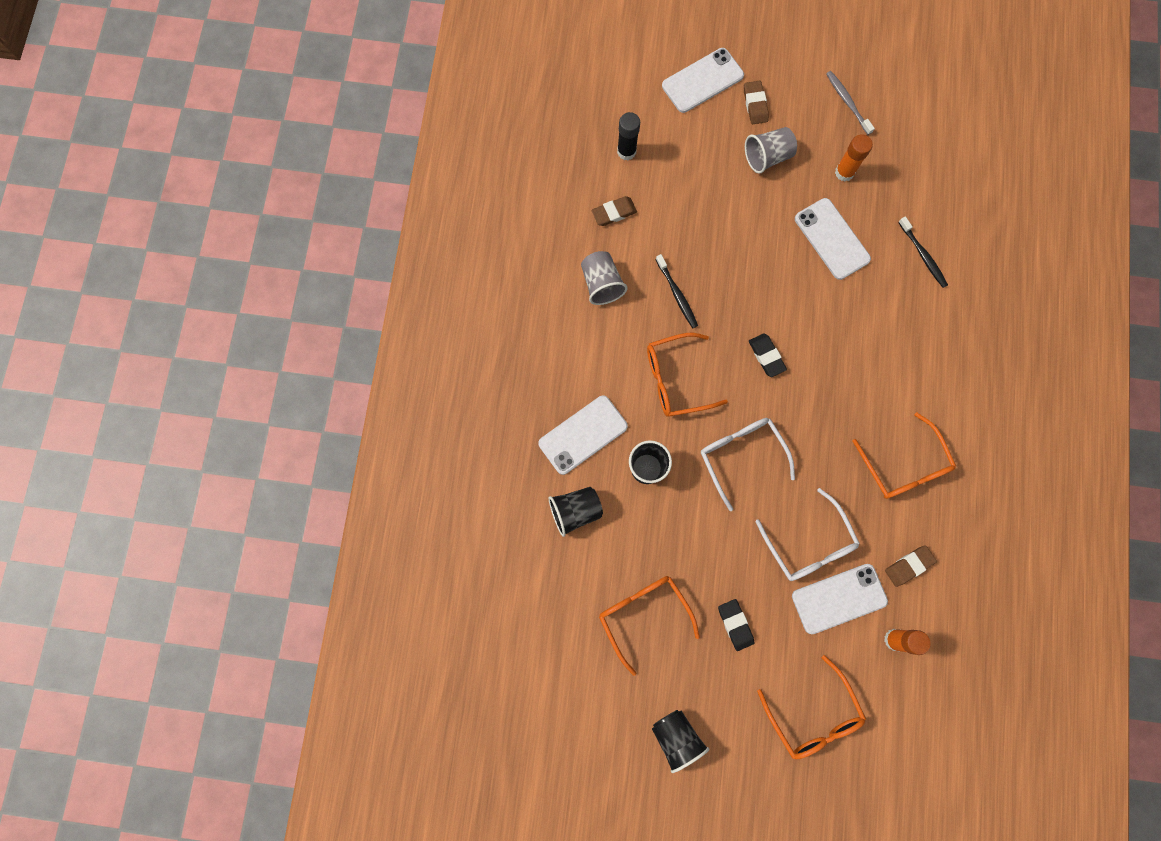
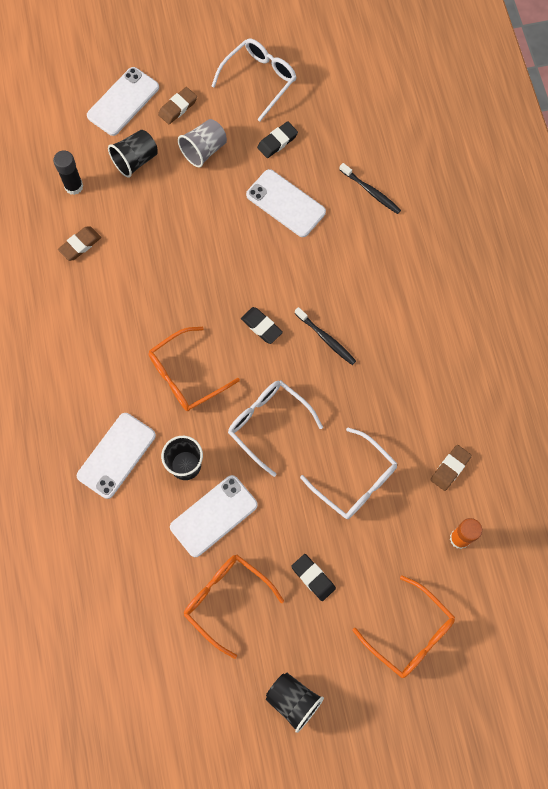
camera: 20 degrees left, 5 degrees down
black cup [549,487,603,537] -> black cup moved to [108,130,158,178]
grey cup [581,251,627,305] -> none
black toothbrush [655,254,698,328] -> black toothbrush moved to [295,307,356,365]
brown eraser [744,81,769,124] -> brown eraser turned 75 degrees clockwise [158,87,197,124]
white phone [792,564,888,634] -> white phone moved to [170,475,258,557]
grey toothbrush [826,71,875,135] -> white glasses [212,39,296,121]
orange glue stick [835,134,873,182] -> black eraser [257,121,298,158]
orange glasses [852,412,956,499] -> none

